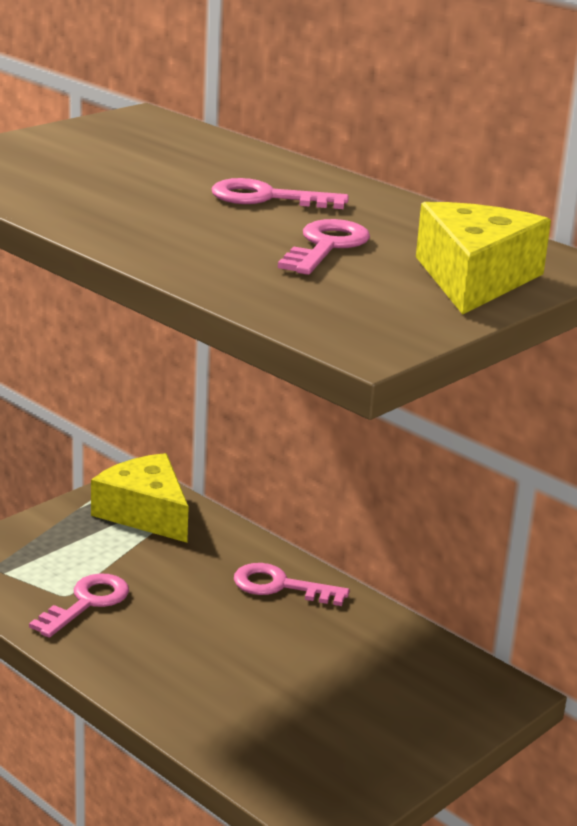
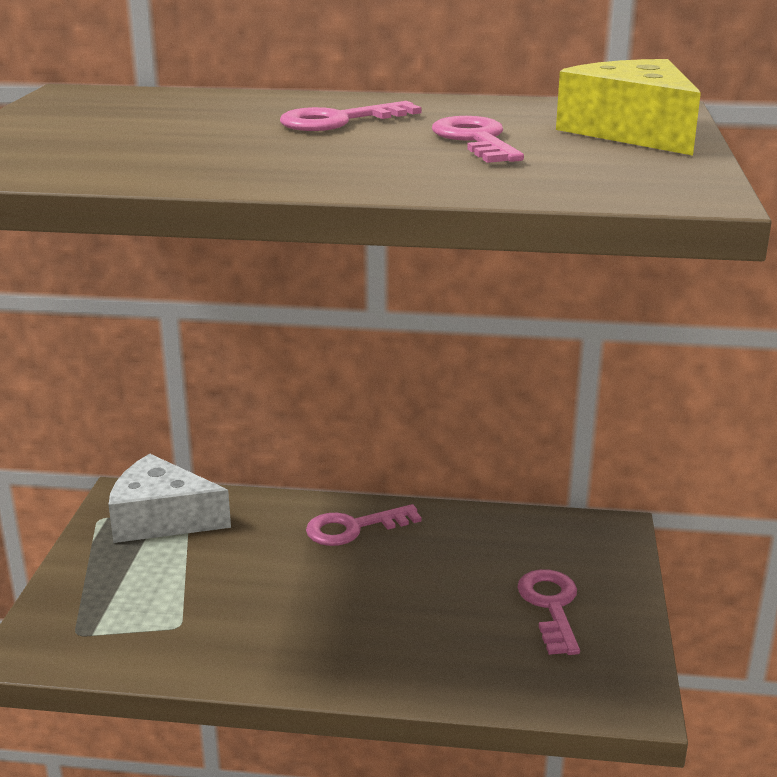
camera: 35 degrees left, 0 degrees up
pink key [29,573,129,638] -> pink key moved to [517,569,580,655]
yellow cheese [91,453,189,543] -> white cheese [109,454,231,543]

